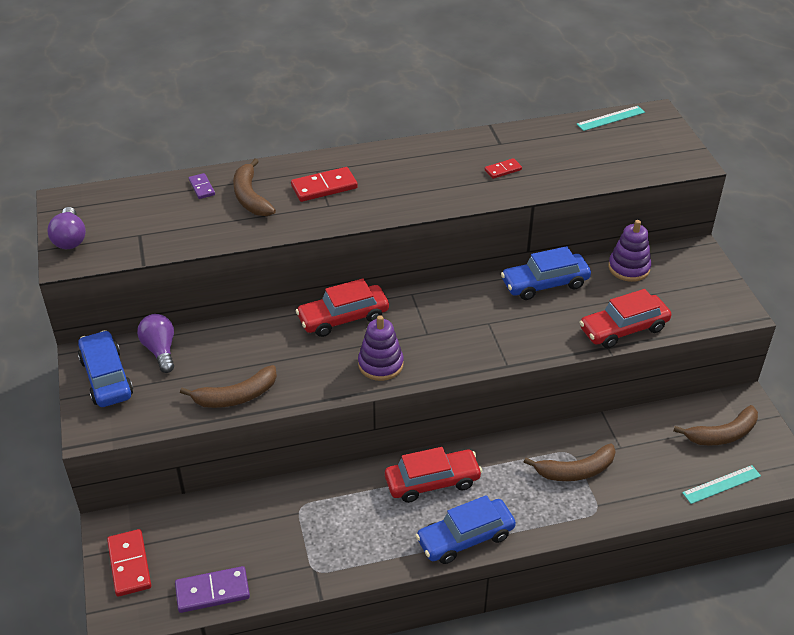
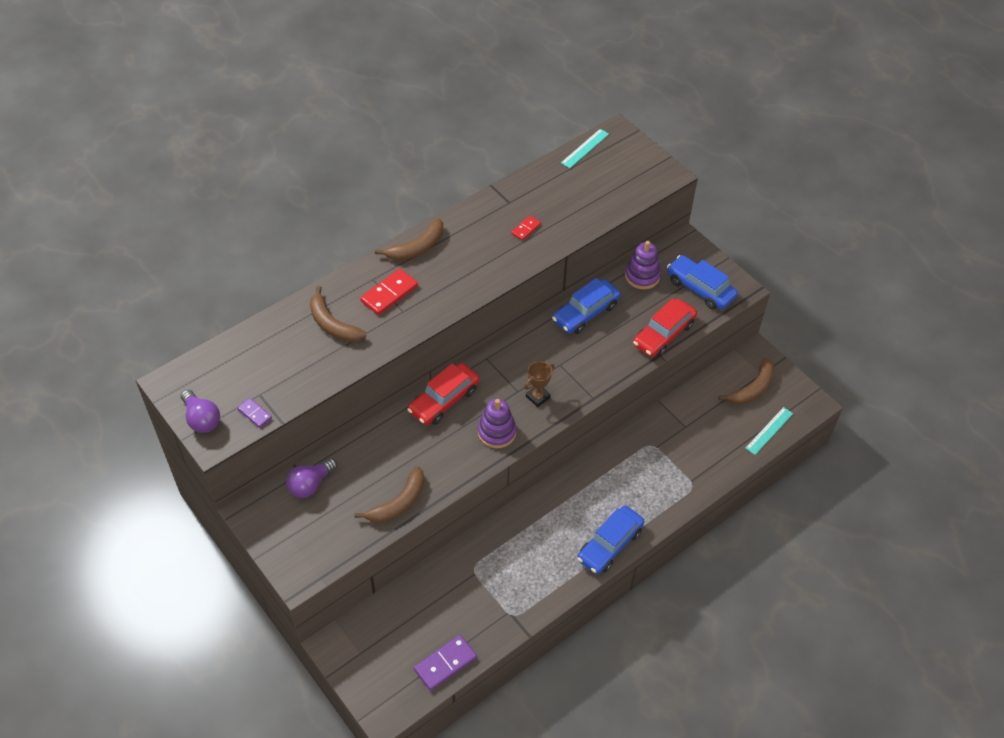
camera: 25 degrees left, 10 degrees up
blue car [78,330,133,407] -> blue car moved to [667,255,738,310]
red domino [107,529,151,597] -> none
purple light bulb [137,314,174,373] -> purple light bulb turned 90 degrees counterclockwise [286,458,337,498]
purple domino [189,173,215,199] -> purple domino moved to [238,398,272,428]
red car [385,447,483,503] -> none
brown banana [524,443,616,481] -> brown banana moved to [375,218,443,261]
none -> brown trophy [524,361,554,407]

